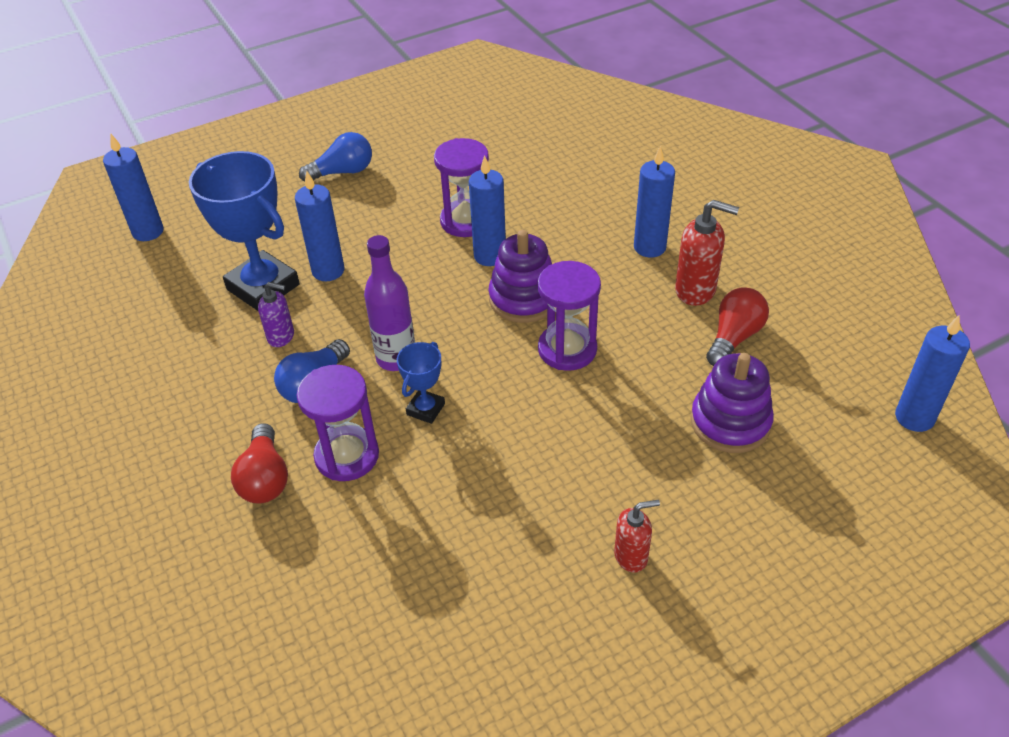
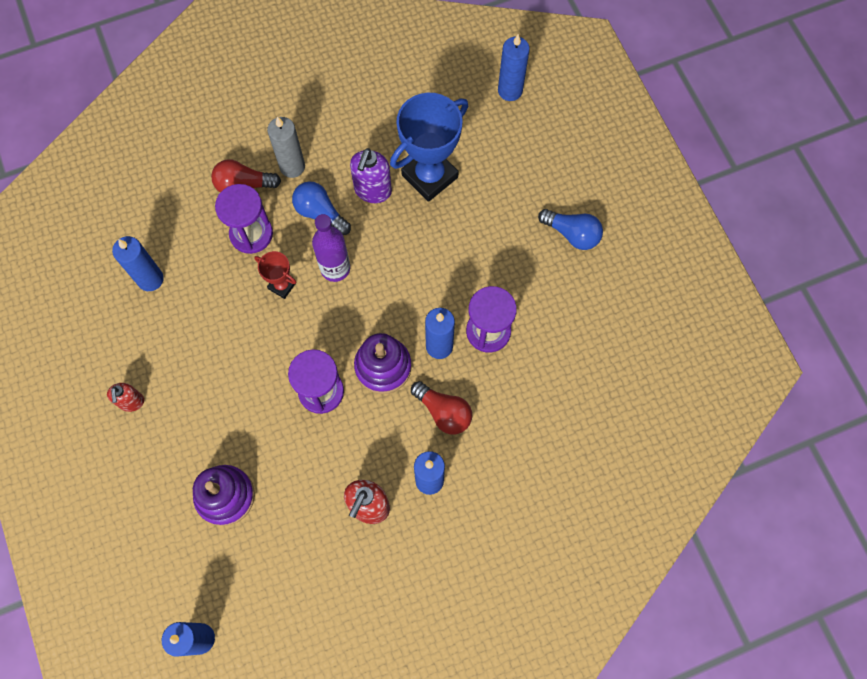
camera: 95 degrees right, 25 degrees up
purple soap dispenser [258,282,294,347] -> purple soap dispenser [350,148,392,203], size x1.57
blue candle [295,171,344,281] -> blue candle moved to [112,236,164,291]
blue light bulb [299,132,372,182] -> blue light bulb turned 45 degrees counterclockwise [538,209,603,250]
blue trophy [397,342,445,424] -> red trophy [254,251,297,299]
red light bulb [706,287,769,366] -> red light bulb moved to [411,381,472,435]
none -> grey candle [267,116,305,178]

